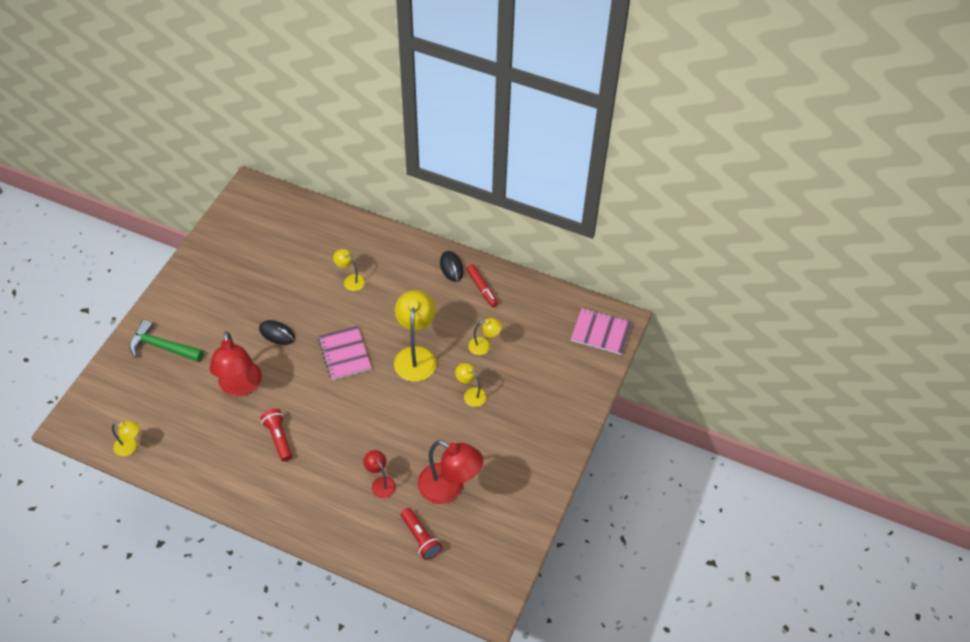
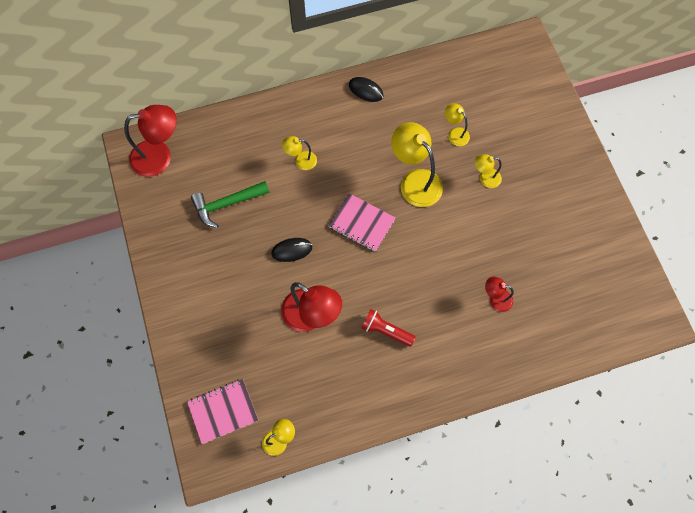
camera: 40 degrees left, 15 degrees up
green hammer [130,320,204,362] -> green hammer moved to [191,181,269,228]
red flashlight [401,508,442,560] -> none
red lamp [418,440,483,504] -> red lamp moved to [124,105,177,177]
red marker [466,264,498,307] -> none
yellow lamp [468,318,502,355] -> yellow lamp turned 90 degrees counterclockwise [445,103,470,146]
pink notebook [571,308,632,355] -> pink notebook moved to [187,379,258,444]

